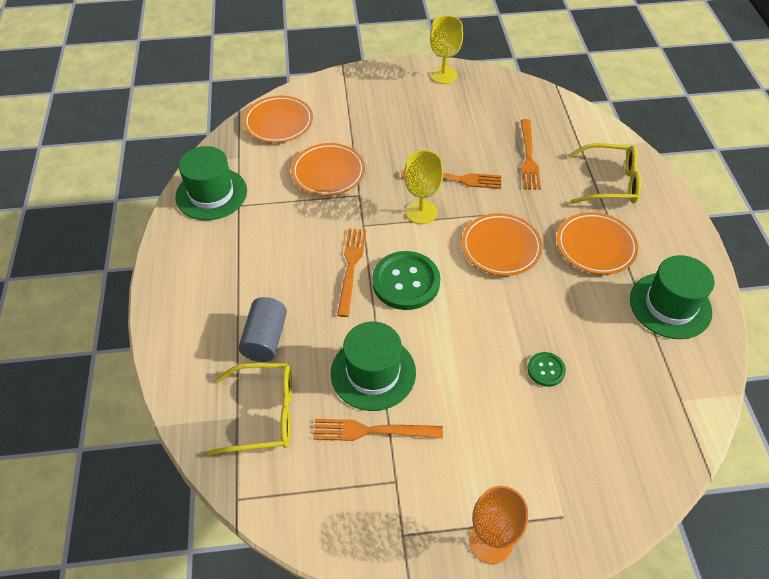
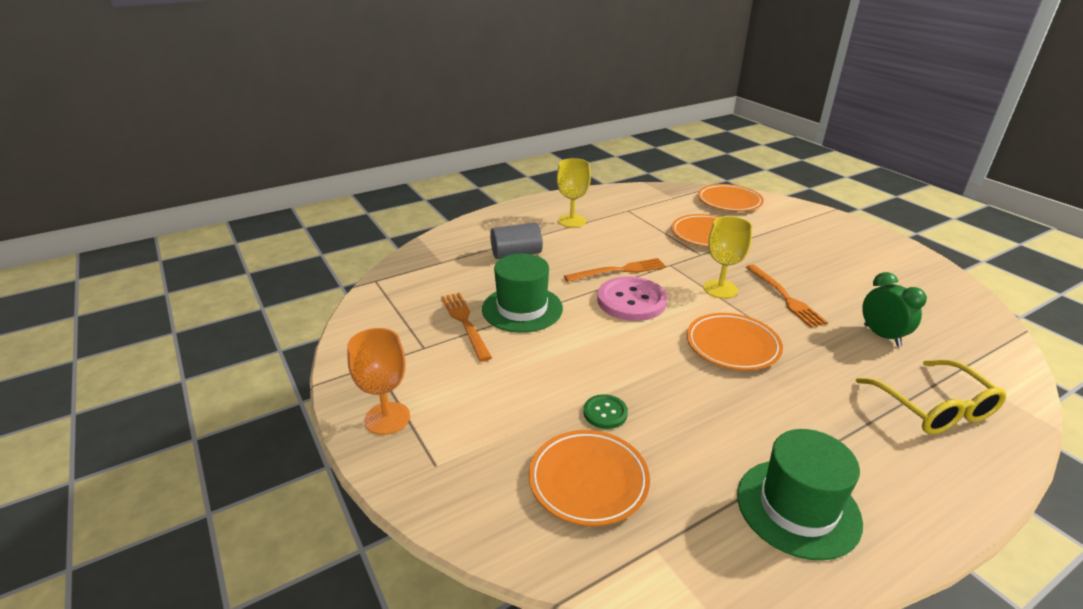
camera: 65 degrees right, 20 degrees down
green hat [175,146,247,220] -> none
yellow glasses [208,363,292,455] -> none
green button [372,251,440,310] -> pink button [597,276,667,321]
yellow goblet [430,16,463,84] -> yellow goblet moved to [557,158,591,228]
orange fork [521,119,541,190] -> green clock [862,272,927,346]
orange plate [557,212,638,275] -> orange plate moved to [529,430,650,526]

